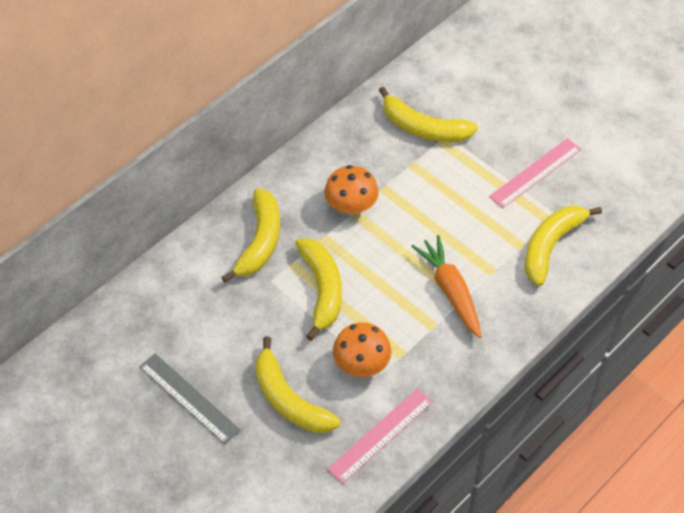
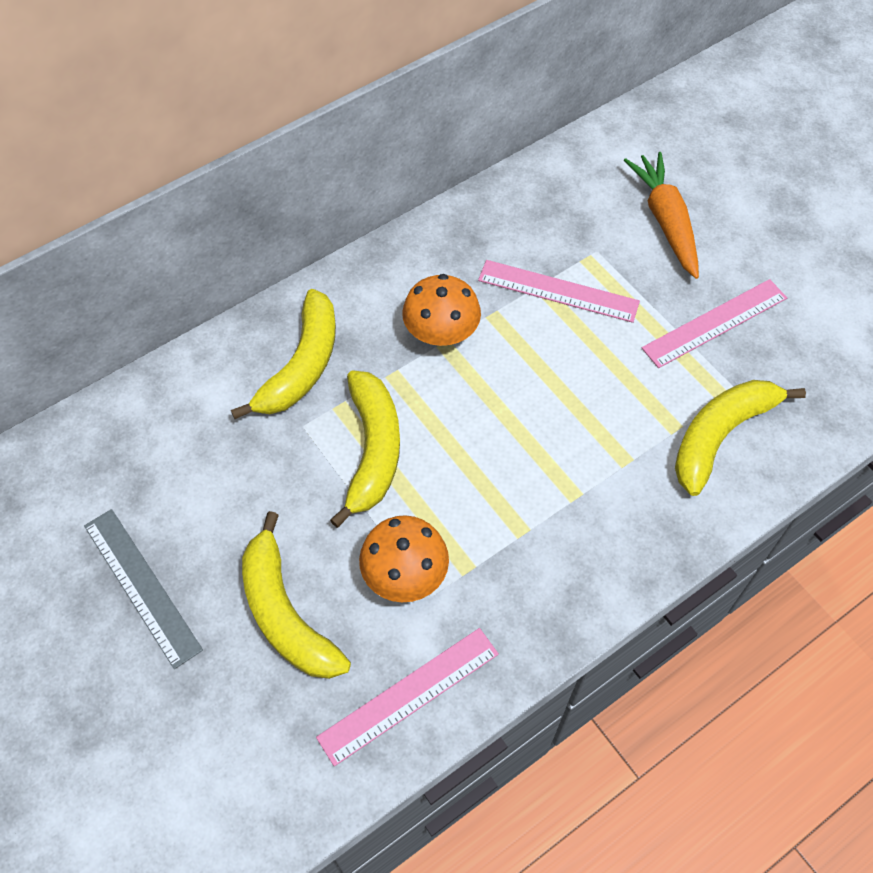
camera: 10 degrees right, 5 degrees up
yellow banana [379,86,478,142] -> none
orange carrot [411,235,482,338] -> orange carrot moved to [624,152,699,279]
none -> pink ruler [478,260,640,323]

